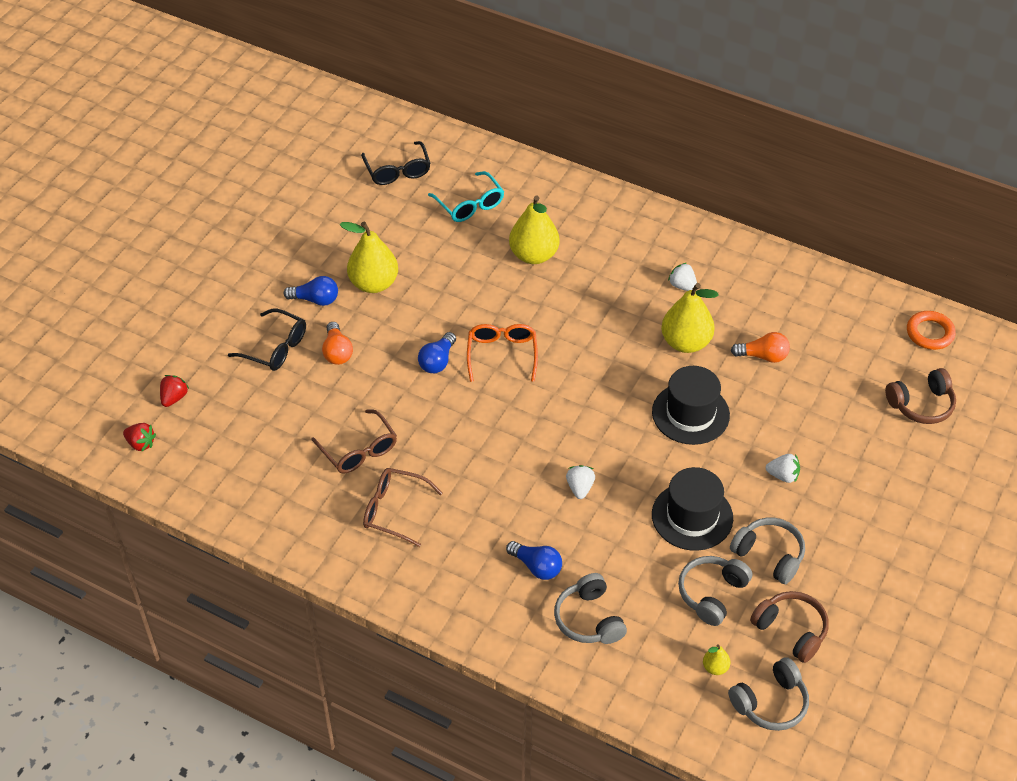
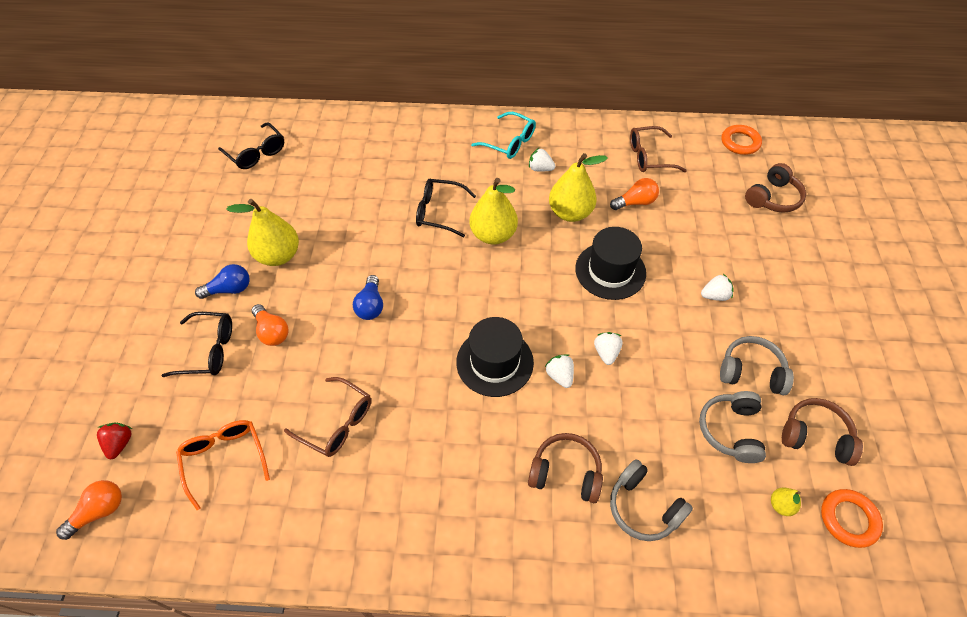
camera: 25 degrees left, 5 degrees up
red strawberry [123,423,156,452] -> orange light bulb [56,480,122,540]
brown glasses [363,468,442,547] -> brown glasses moved to [630,126,687,172]
turquoise glasses [428,171,504,222] -> turquoise glasses moved to [471,112,536,159]
orange glasses [467,324,538,382] -> orange glasses moved to [176,420,270,510]
blue light bulb [506,541,562,580] -> brown headphones [528,433,603,503]
yellow pear [509,195,560,264] -> yellow pear moved to [469,178,518,244]
black hat [652,467,733,551] -> black hat moved to [456,317,534,397]
grey headphones [728,657,809,731] -> orange ring [821,489,883,548]
none -> black glasses [416,178,476,237]
none -> white strawberry [594,332,623,365]

